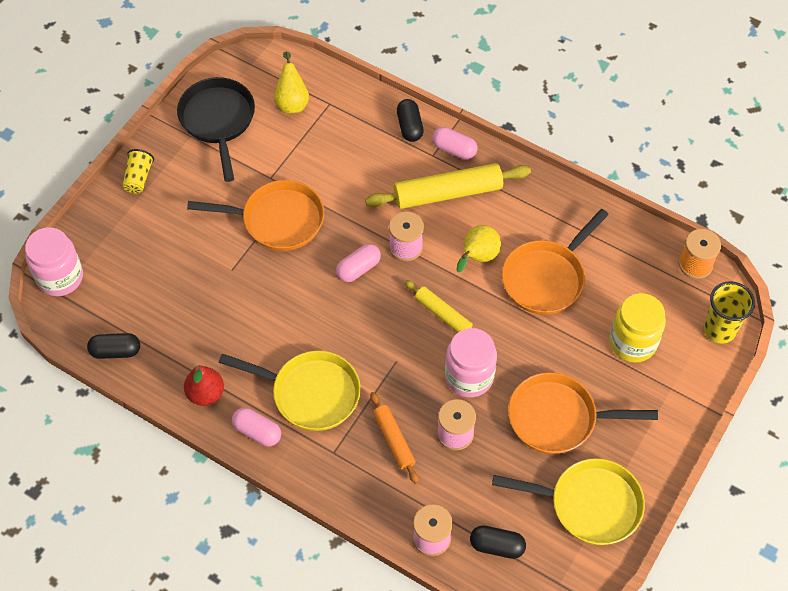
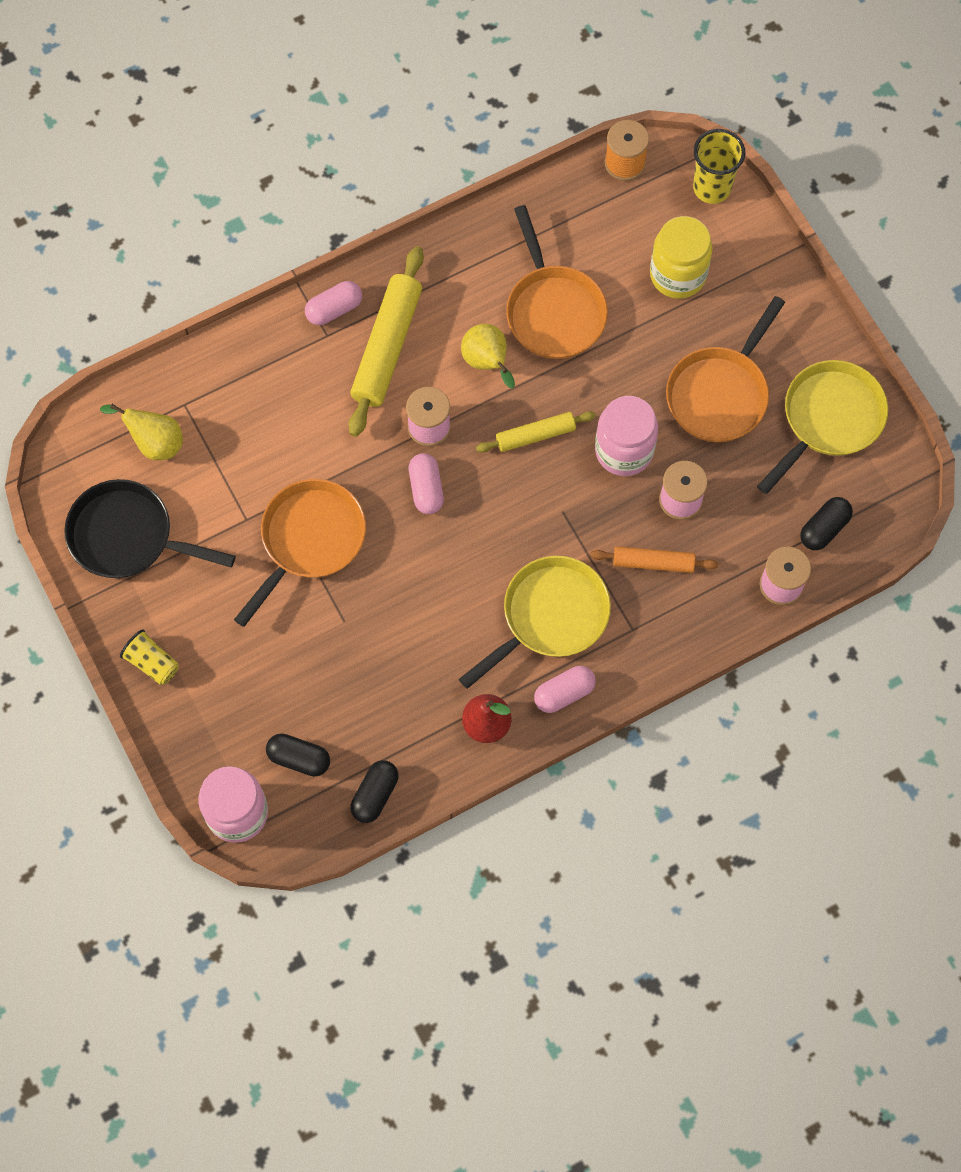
camera: 60 degrees left, 10 degrees up
black capsule [397,99,424,142] -> black capsule moved to [266,733,330,777]

